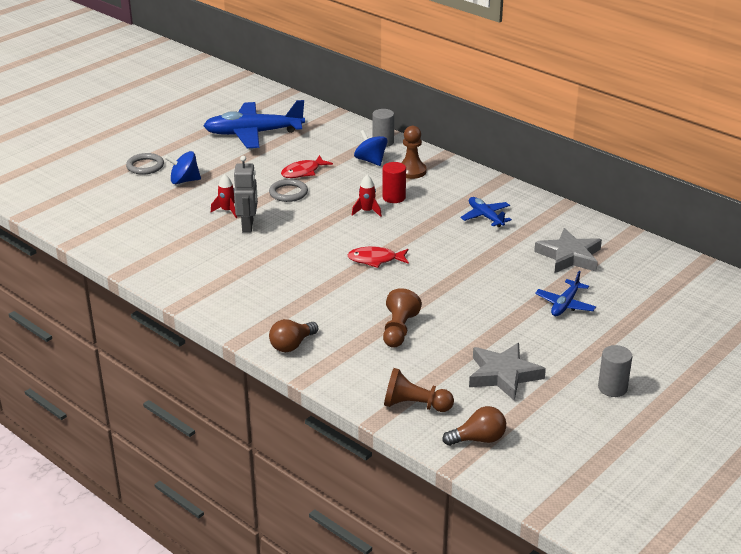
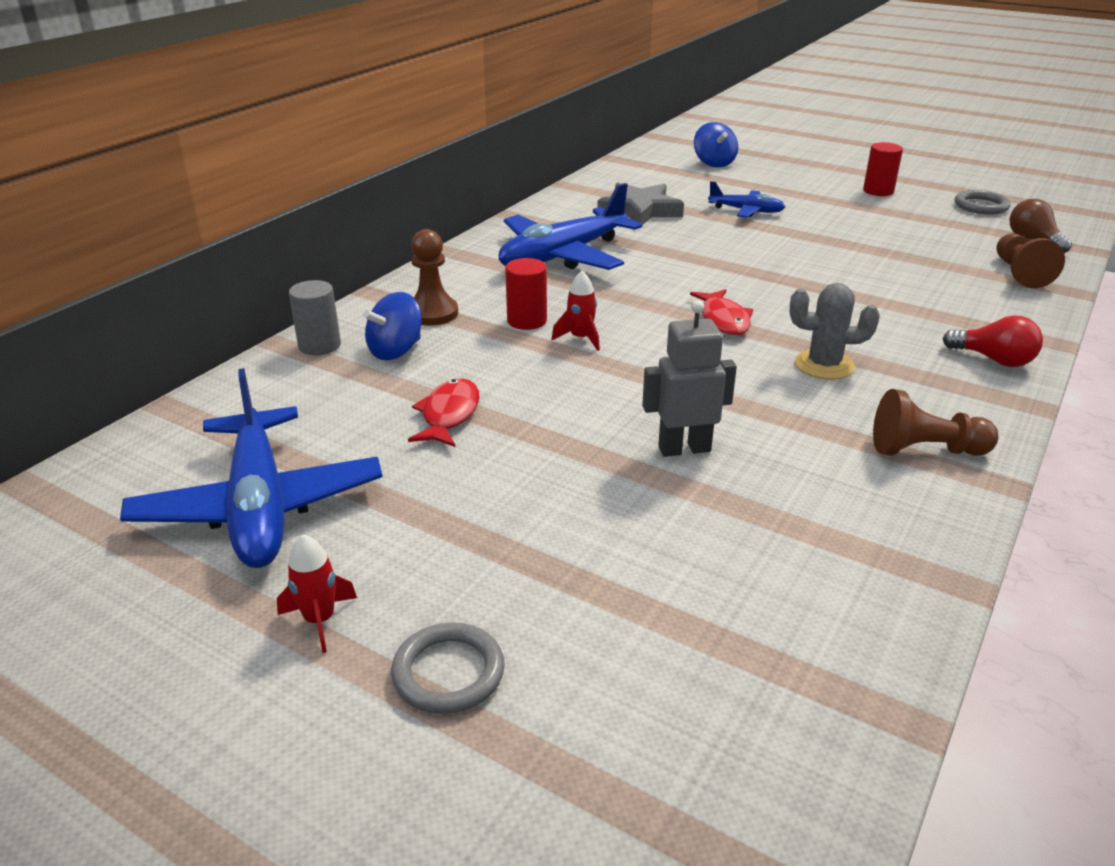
camera: 100 degrees left, 0 degrees up
blue spinning top [165,151,201,184] -> blue spinning top moved to [694,122,738,167]
red rocket [211,174,237,218] -> red rocket moved to [277,534,357,653]
grey ring [269,179,308,202] -> grey ring moved to [955,190,1011,215]
brown light bulb [269,319,318,352] -> red light bulb [943,315,1043,367]
red fish [281,155,333,178] -> red fish turned 120 degrees counterclockwise [408,379,480,447]
brown pawn [383,288,422,348] -> brown pawn moved to [873,389,998,456]
blue plane [460,197,512,227] -> blue plane [499,183,642,270], size x1.94
grey star [469,343,546,401] -> none
grey cylinder [598,345,632,397] -> red cylinder [863,142,903,196]
none -> grey cactus [790,283,880,379]

